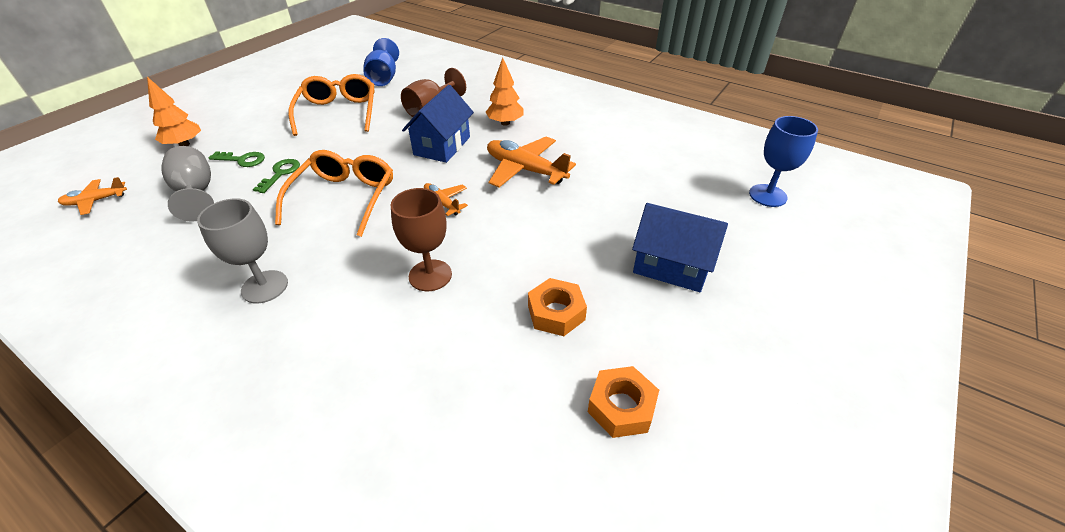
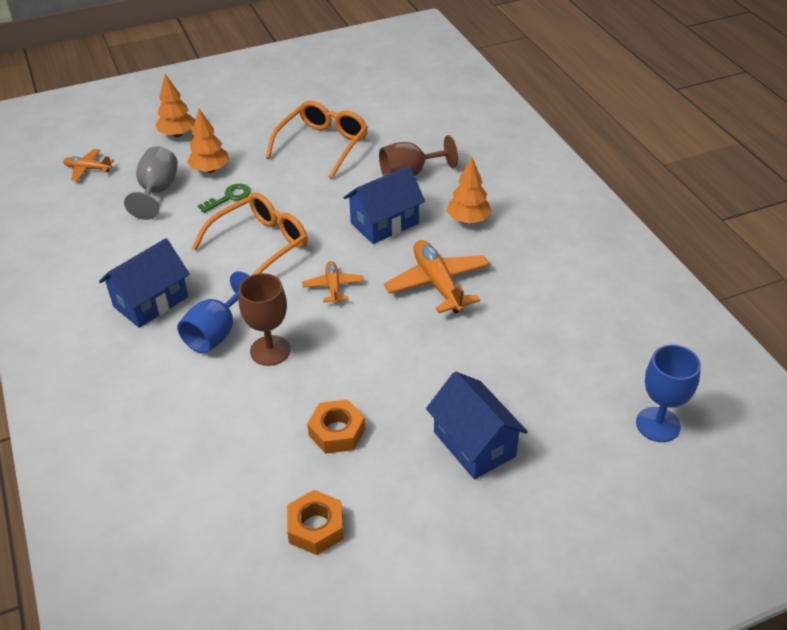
camera: 35 degrees right, 0 degrees up
grey goblet [197,198,288,303] -> blue house [99,238,190,328]
green key [209,151,265,167] -> orange tree [187,109,229,173]
blue goblet [363,38,399,86] -> blue goblet moved to [177,271,250,354]

